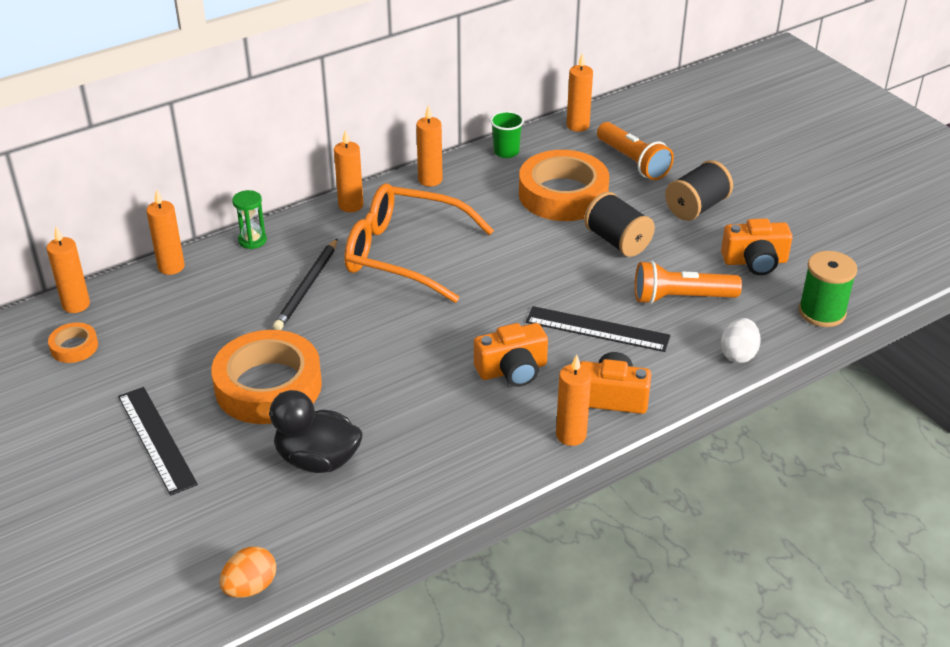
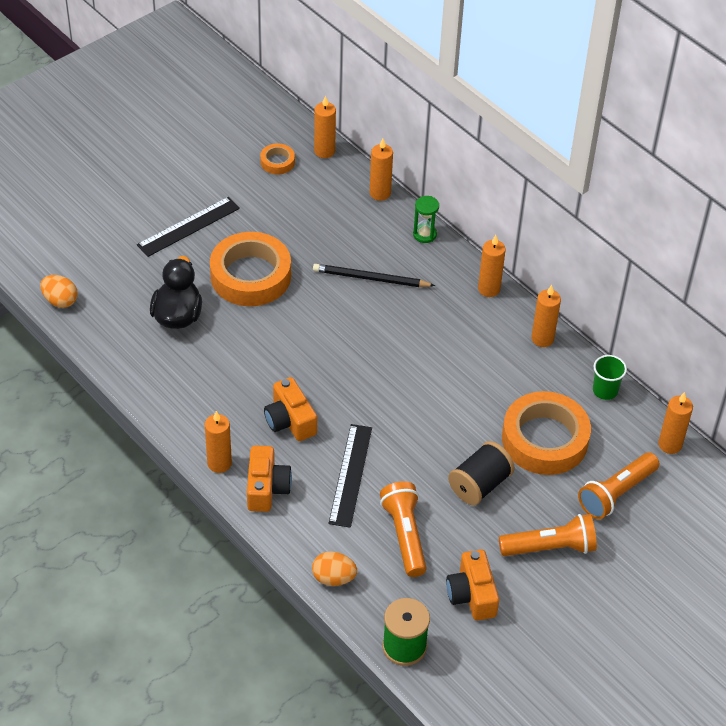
camera: 80 degrees right, 10 degrees up
orange glasses [344,183,494,303] -> none
black spool [665,160,733,221] -> orange flashlight [499,514,597,556]
white egg [721,318,761,363] -> orange egg [312,551,357,586]

